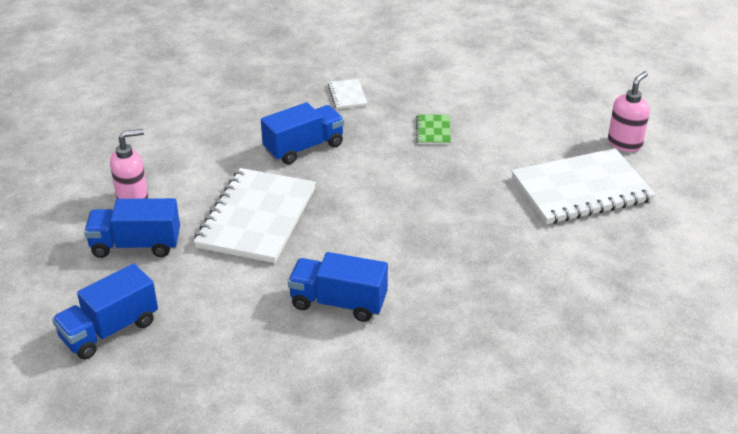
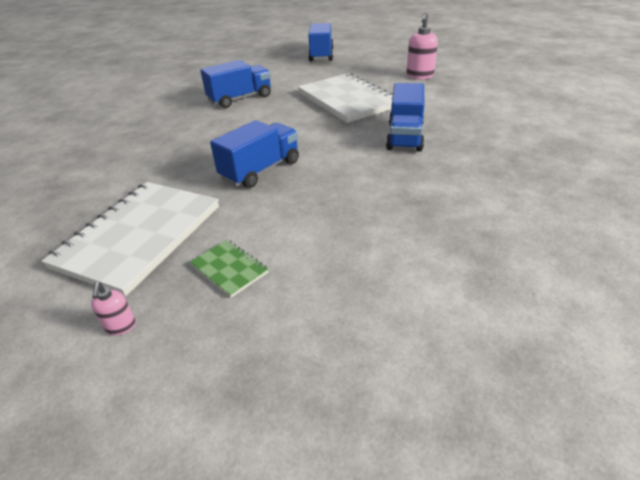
camera: 135 degrees right, 0 degrees up
blue truck [84,198,180,258] -> blue truck moved to [210,120,299,188]
white notebook [328,79,367,109] -> none
green notebook [416,114,451,145] -> green notebook moved to [190,240,269,298]
pink soap dispenser [608,71,650,152] -> pink soap dispenser [91,282,136,335], size x0.53

